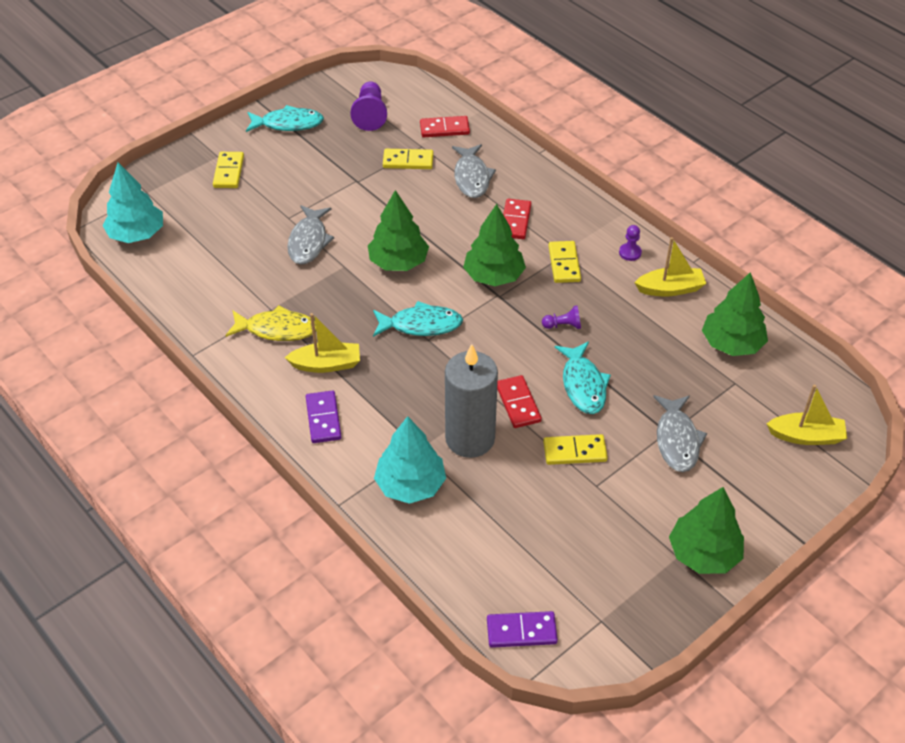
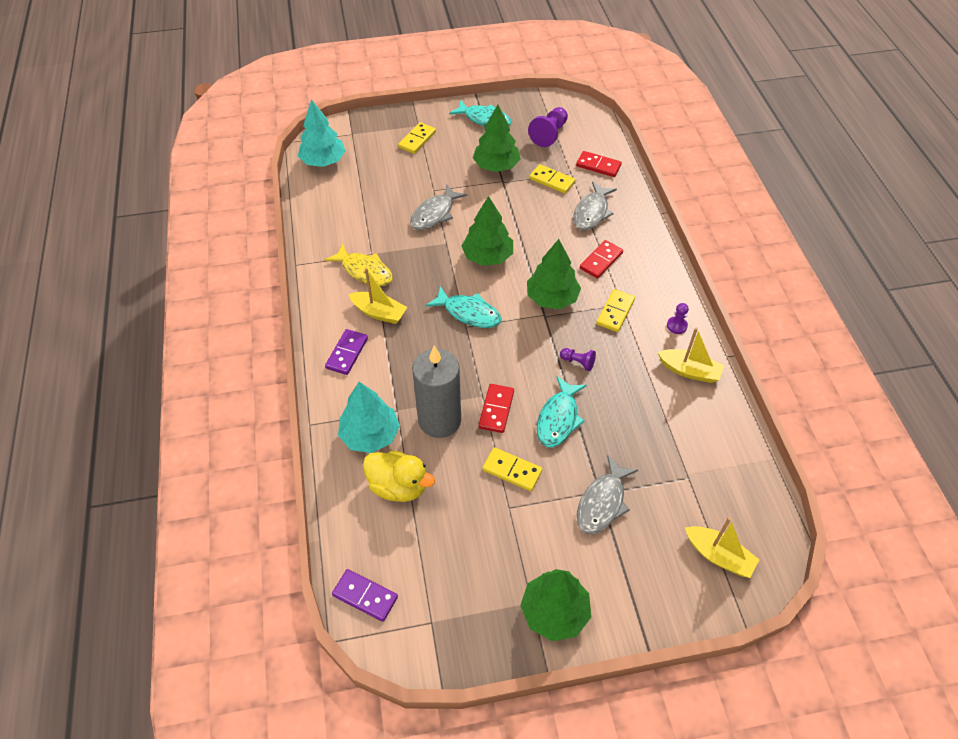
camera: 30 degrees right, 5 degrees up
green tree [702,272,768,356] -> green tree moved to [473,105,521,172]
none -> yellow duck [363,450,435,502]

